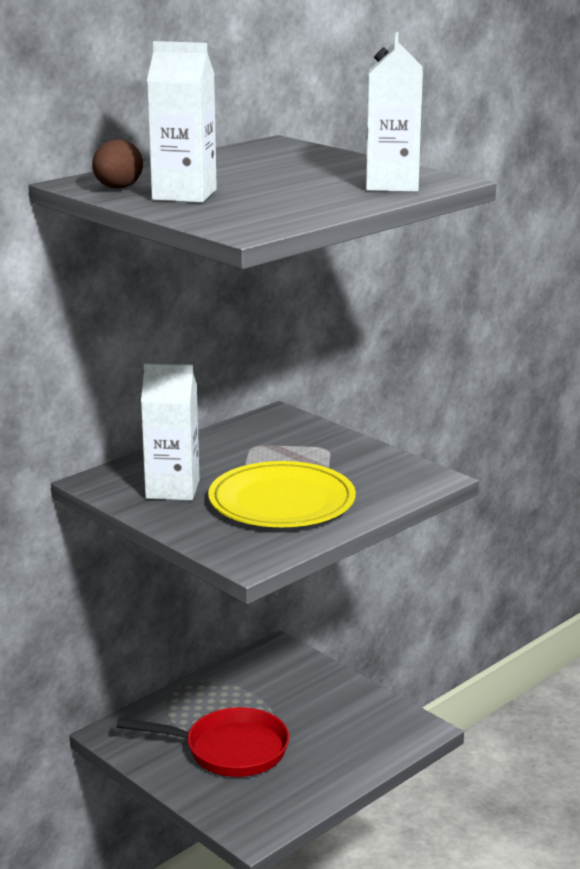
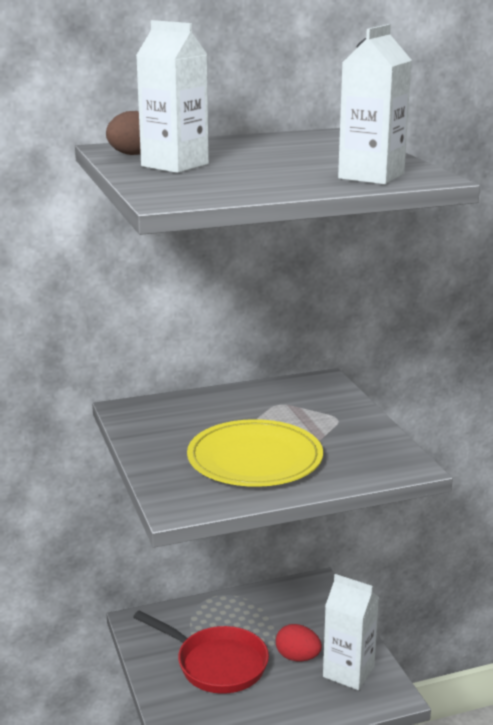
camera: 25 degrees right, 0 degrees up
white carton [141,363,200,501] -> white carton moved to [323,574,379,690]
none -> red egg [276,624,322,662]

